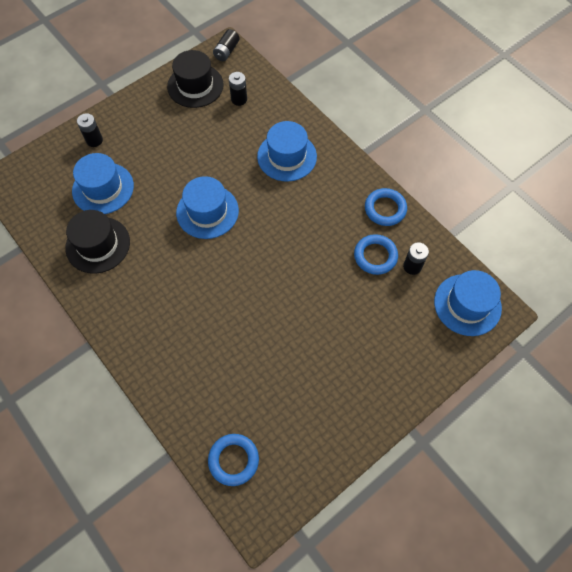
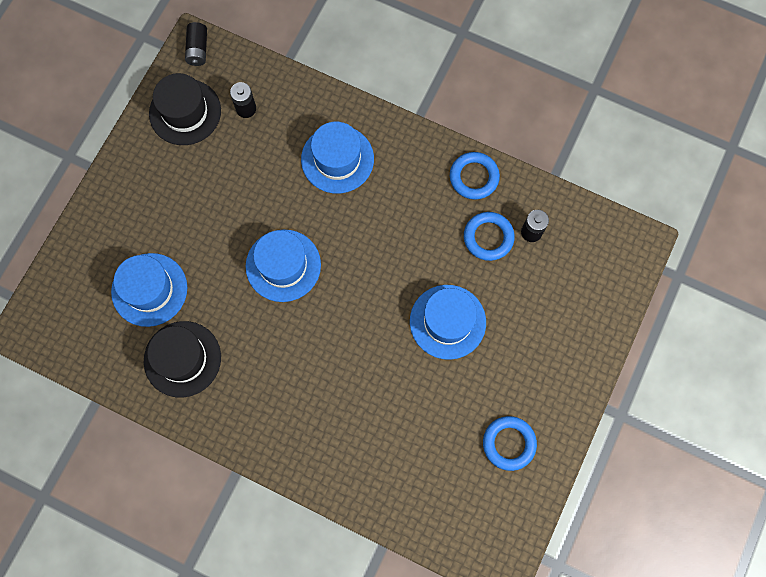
camera: 25 degrees left, 10 degrees up
black battery [77,113,103,147] -> none
blue ring [208,434,259,486] -> blue ring moved to [483,416,537,471]
blue hat [434,270,502,336] -> blue hat moved to [410,285,486,360]

